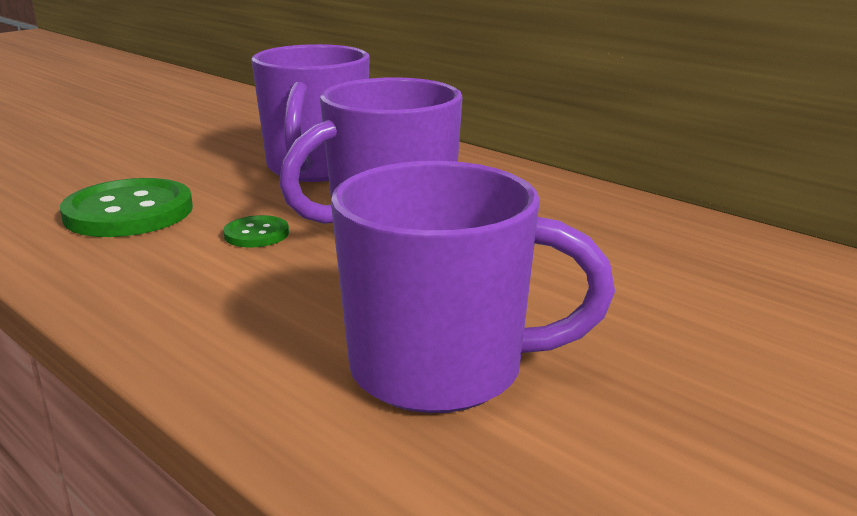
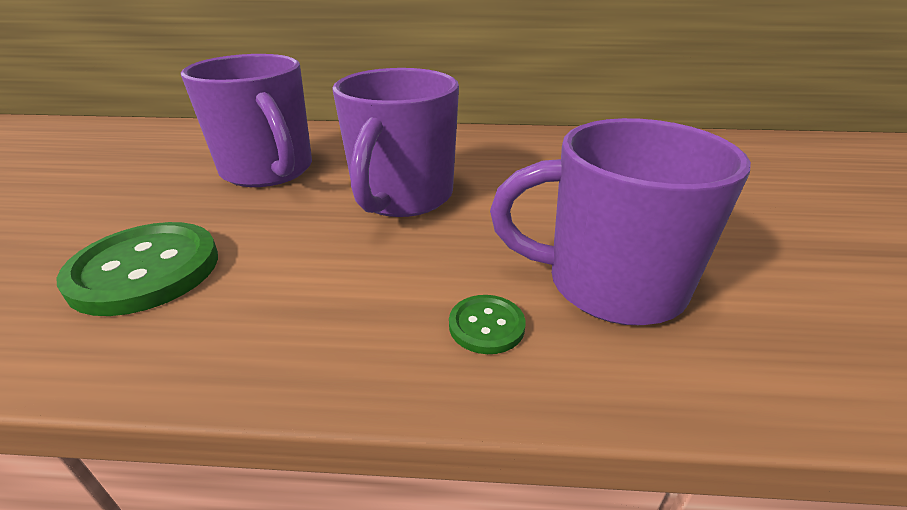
camera: 40 degrees left, 10 degrees up
green button [223,215,289,247] -> green button moved to [449,295,526,354]
purple mug [331,161,615,413] -> purple mug turned 135 degrees counterclockwise [490,118,751,325]

